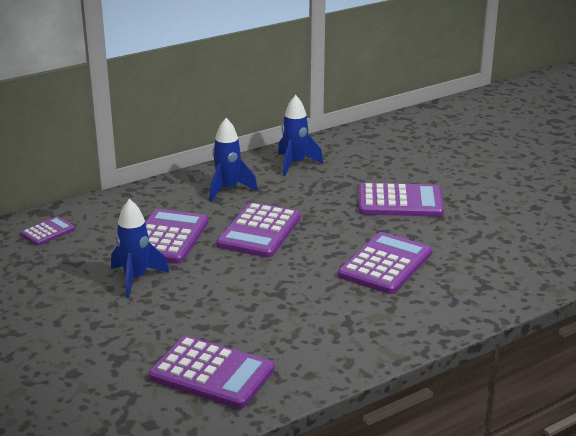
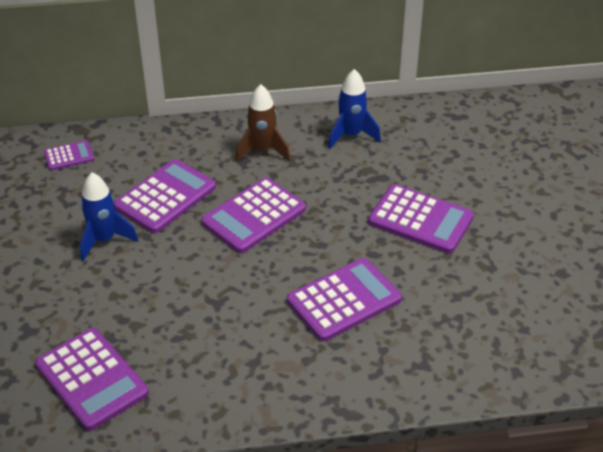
camera: 25 degrees right, 15 degrees up
blue rocket [209,118,258,202] -> brown rocket [235,84,291,162]

